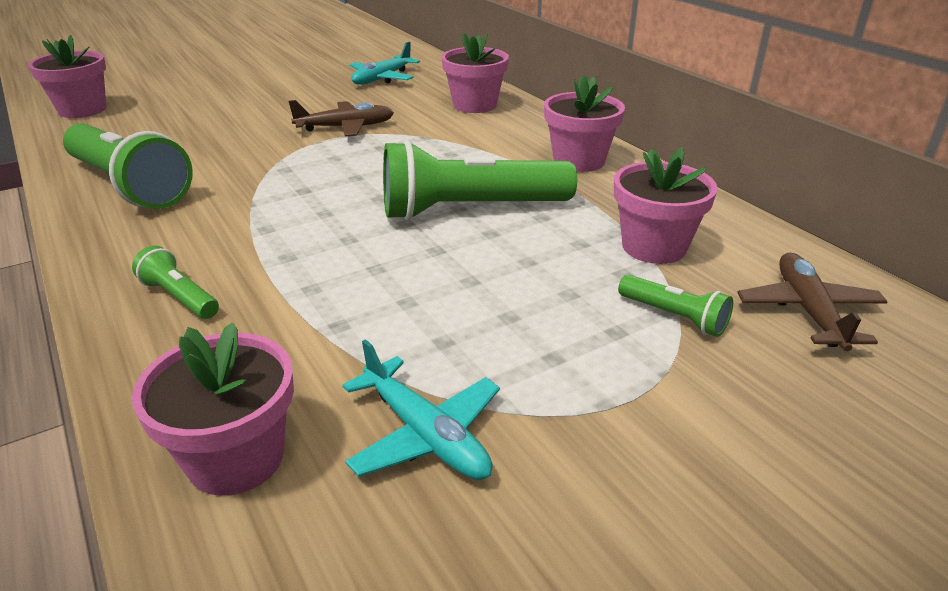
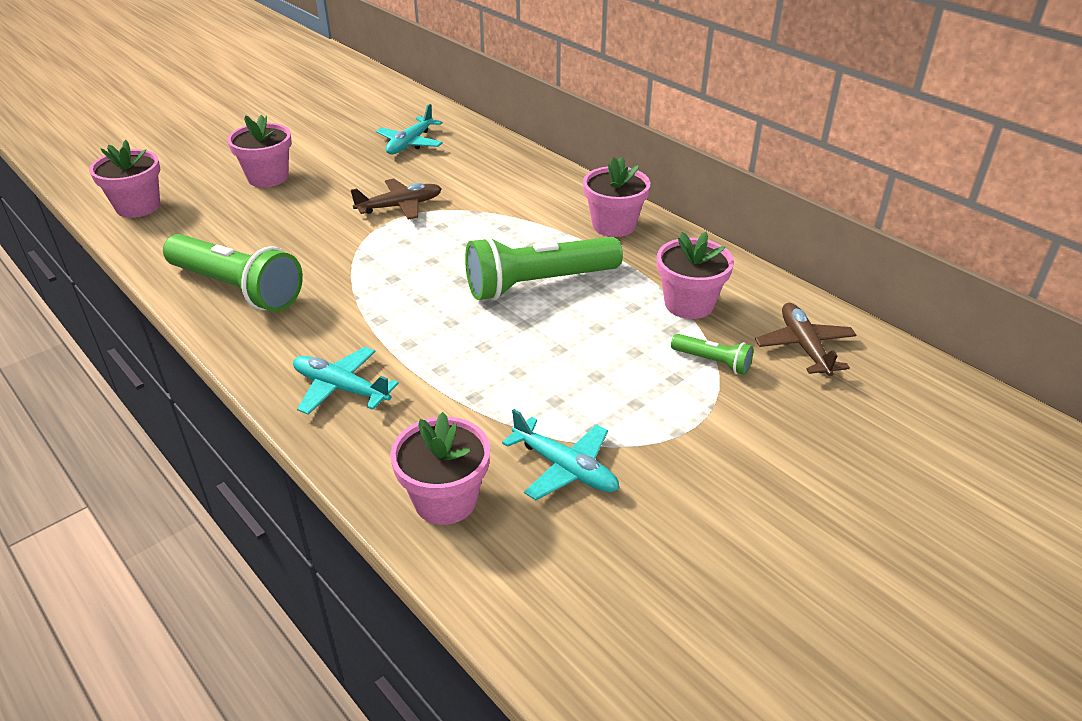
camera: 10 degrees left, 5 degrees up
green flashlight [132,246,219,319] -> turquoise plane [293,347,399,415]
pink flower pot [441,33,509,113] -> pink flower pot moved to [227,115,292,187]

